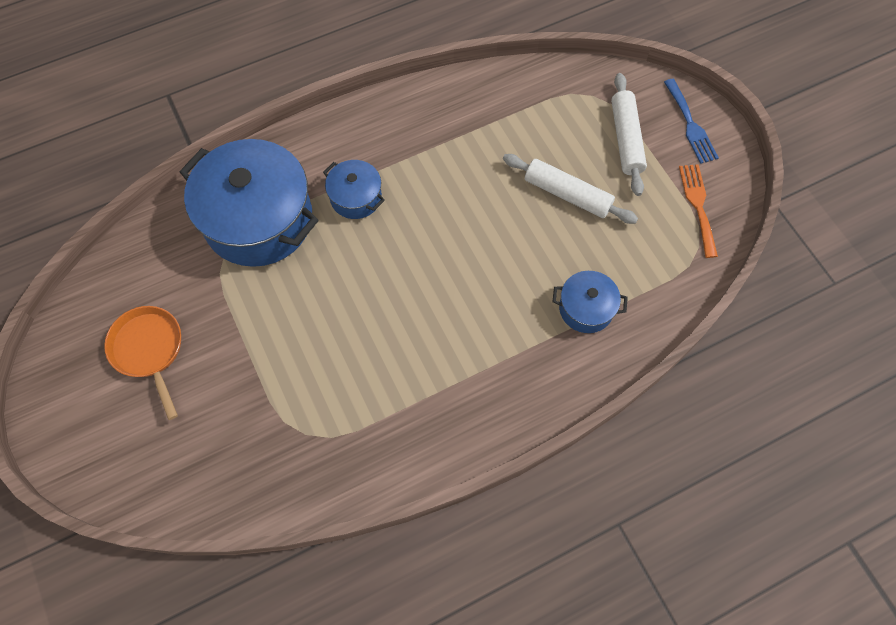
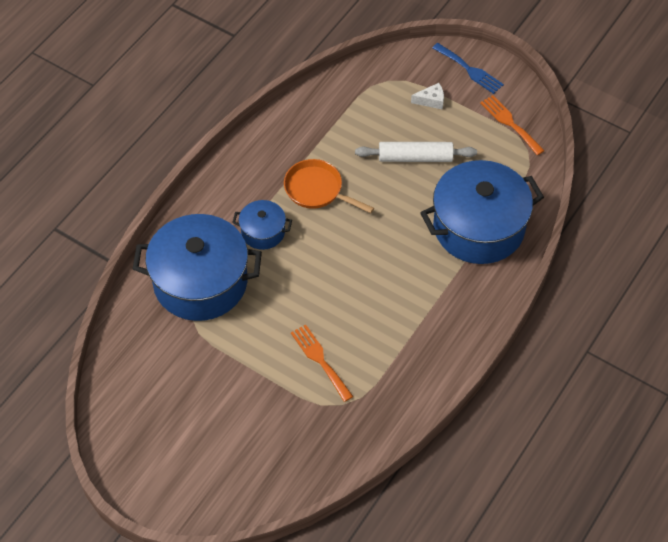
camera: 30 degrees left, 10 degrees down
orange pan [104,306,181,420] -> orange pan moved to [284,159,374,213]
blue pot [552,271,628,333] -> blue pot [420,160,544,264], size x2.08
white rolling pin [611,73,647,196] -> white cheese [411,83,444,110]
none -> orange fork [291,325,353,402]

